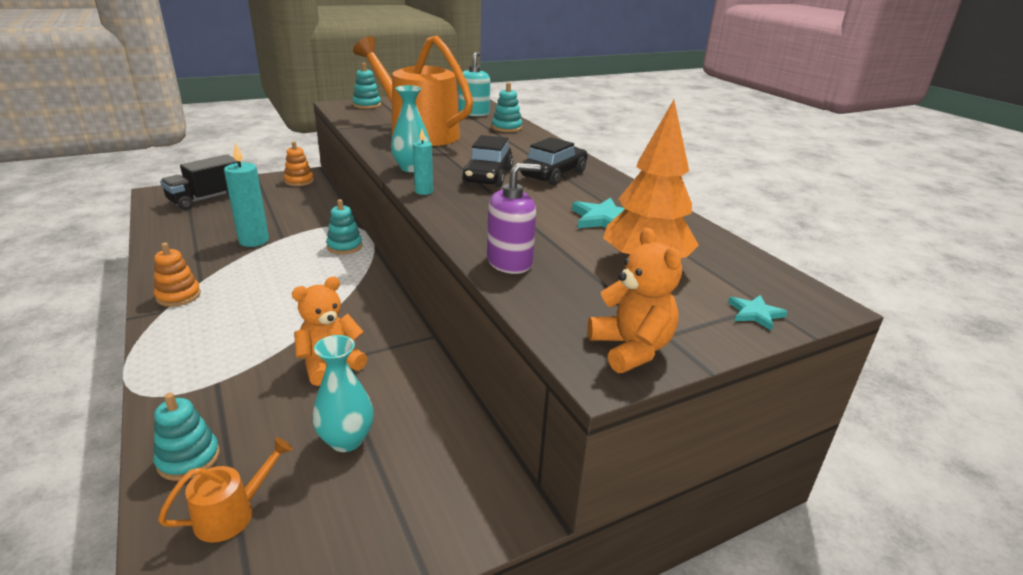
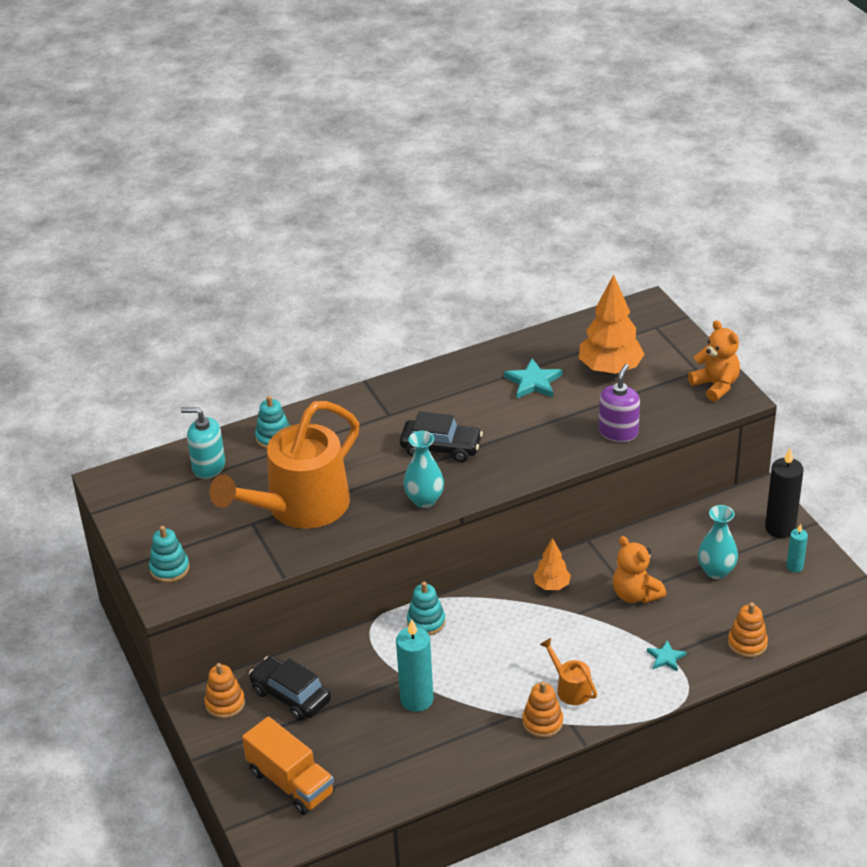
camera: 85 degrees left, 10 degrees up
turquoise stacking toy [153,393,220,481] -> orange stacking toy [728,602,768,658]
orange watering can [158,437,293,543] -> orange watering can moved to [540,638,597,705]
black truck [160,154,238,210] -> orange truck [242,717,335,815]
turquoise candle [413,129,433,195] -> turquoise candle moved to [786,524,808,573]
purple soap dispenser [487,163,541,274] -> purple soap dispenser turned 45 degrees clockwise [599,364,640,442]
black car [521,137,588,185] -> black car moved to [249,656,331,721]
orange teddy bear [587,227,682,373] -> orange teddy bear turned 75 degrees clockwise [688,320,740,402]
turquoise star [728,295,788,331] -> turquoise star moved to [647,640,687,672]
none -> orange tree [533,538,571,590]
none -> black candle [765,448,803,538]

